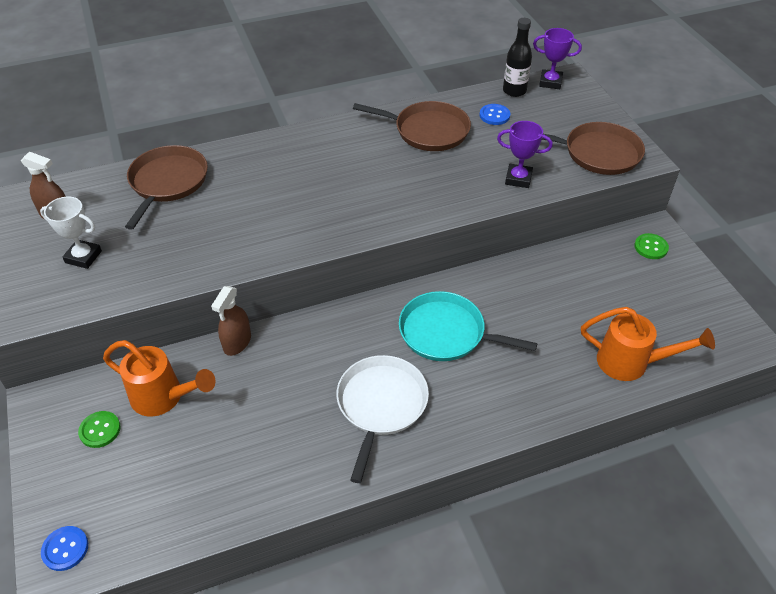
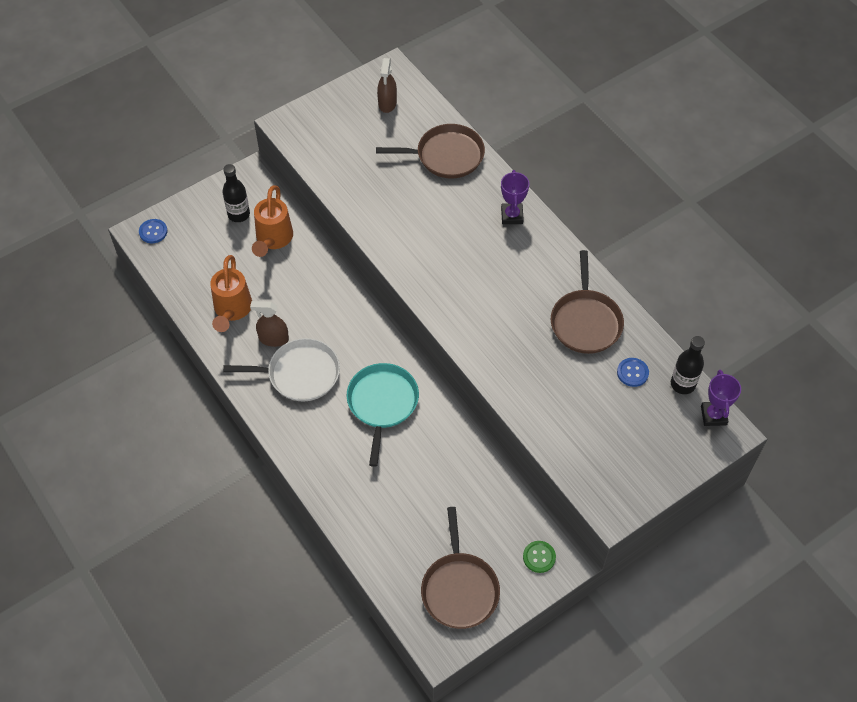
camera: 75 degrees right, 10 degrees up
white trophy [40,197,102,269] -> none
green button [78,411,121,448] -> black bottle [222,164,250,222]
brown spray bottle [211,286,251,356] -> brown spray bottle moved to [250,301,289,347]
purple trophy [497,121,553,188] -> purple trophy moved to [501,170,529,224]
brown pan [542,122,645,175] -> brown pan moved to [421,507,500,629]
orange watering can [581,307,715,381] -> orange watering can moved to [210,255,252,332]

